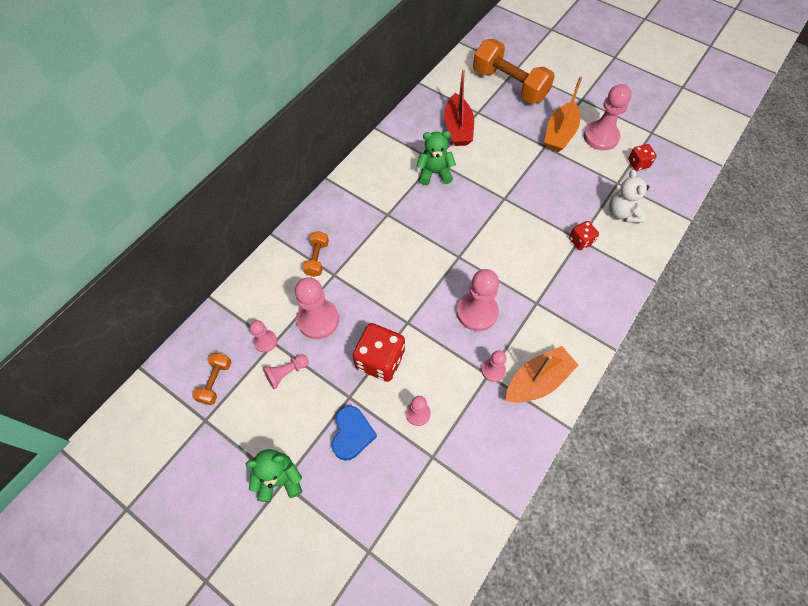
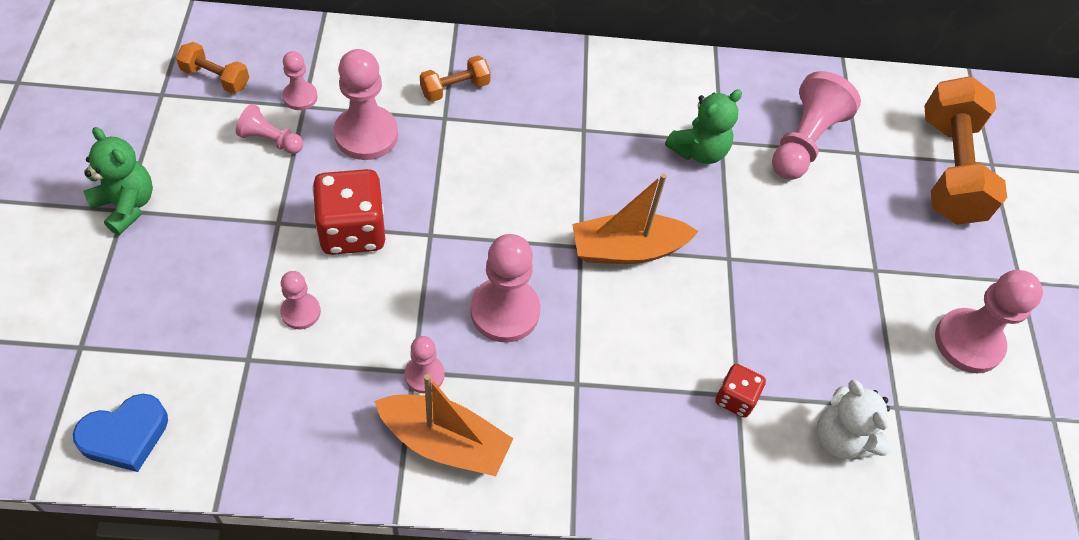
camera: 50 degrees right, 5 degrees down
orange dumbbell [192,353,232,405] -> orange dumbbell turned 45 degrees clockwise [176,42,249,94]
blue heart [332,406,377,461] -> blue heart moved to [73,394,168,472]
green teddy bear [416,131,456,185] -> green teddy bear turned 90 degrees clockwise [665,89,742,164]
red boat [444,69,474,146] -> pink pawn [772,71,861,180]
orange boat [544,76,582,152] -> orange boat moved to [572,173,699,264]
white teddy bear [609,169,649,223] -> white teddy bear turned 75 degrees counterclockwise [817,380,891,459]
red dice [628,144,657,171] -> none

